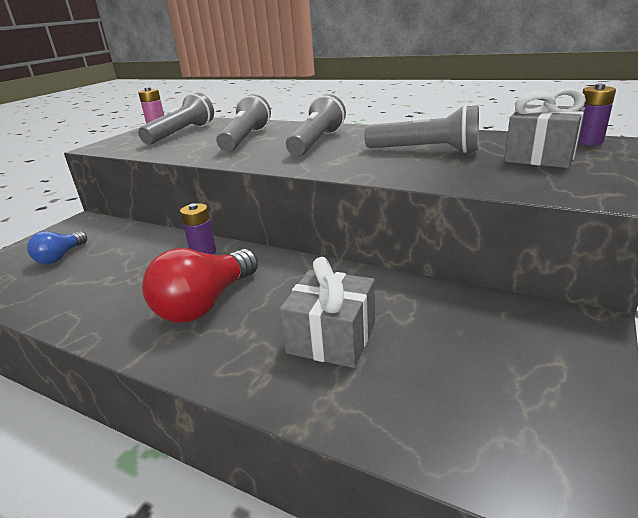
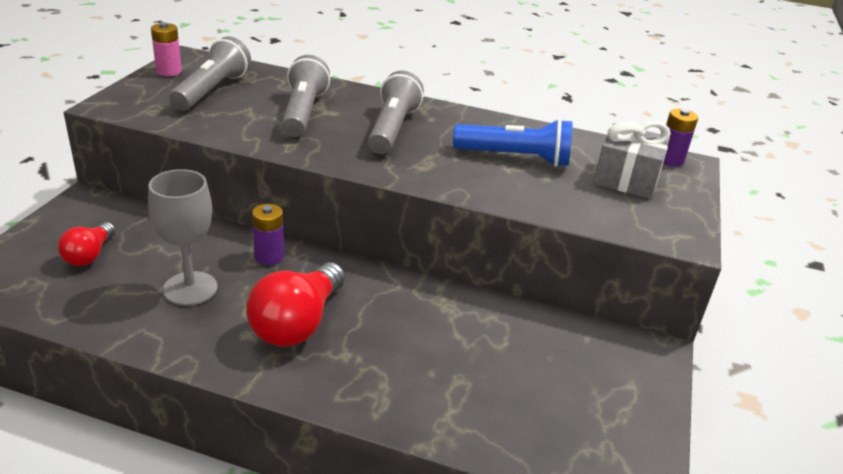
camera: 15 degrees left, 5 degrees up
blue light bulb [27,231,87,264] -> red light bulb [58,222,116,266]
grey gift [280,257,375,368] -> none
grey flashlight [364,105,479,153] -> blue flashlight [453,119,572,167]
none -> grey goblet [148,169,218,306]

